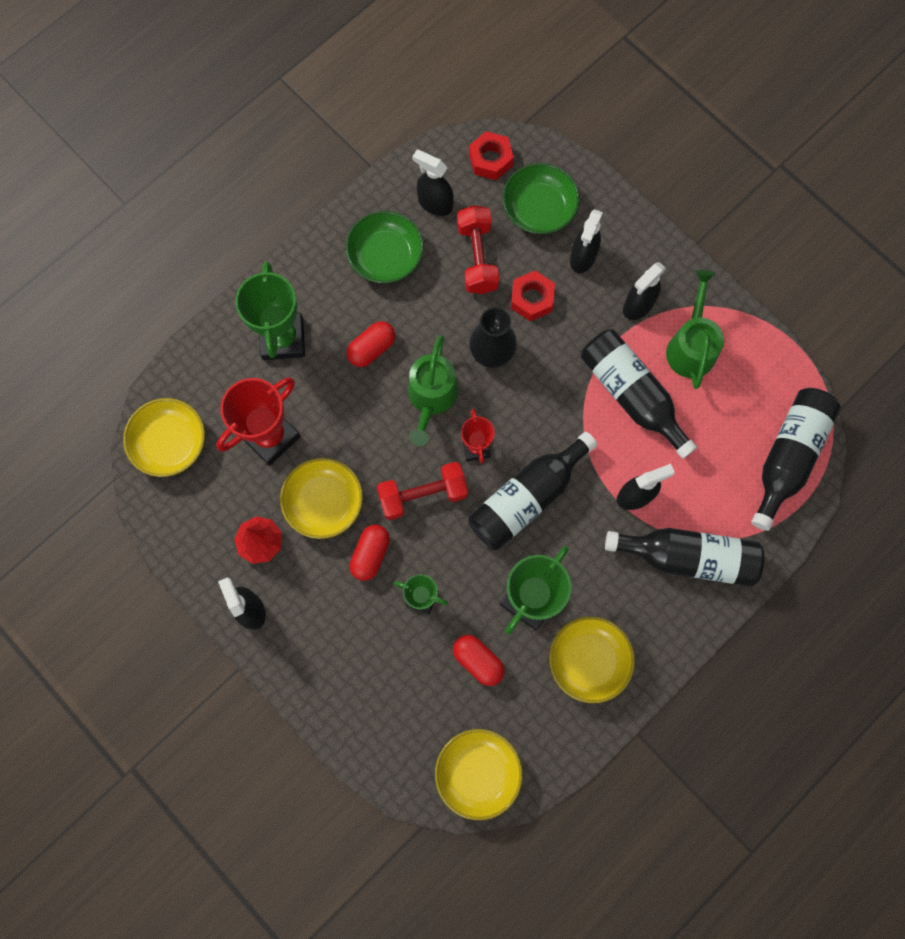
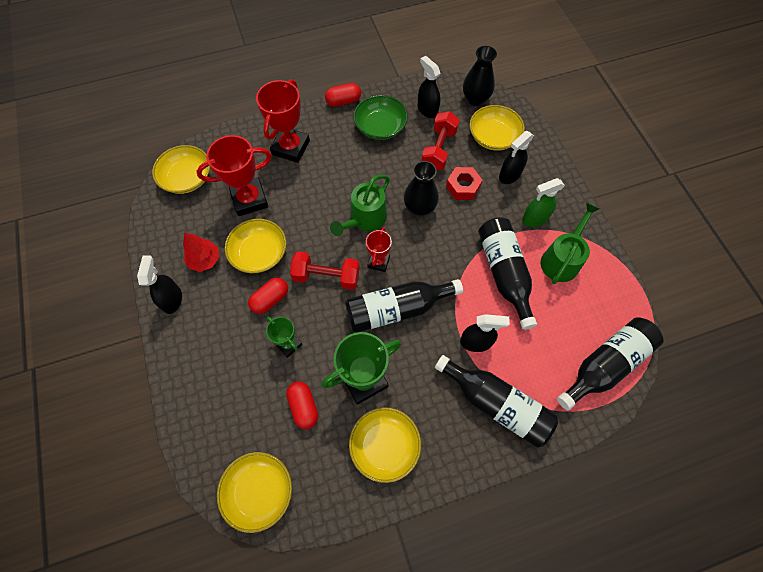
camera: 25 degrees right, 10 degrees down
green trophy [235,261,305,360] -> red trophy [256,79,310,163]
red capsule [347,321,395,367] -> red capsule moved to [325,83,361,107]
red nut [469,131,514,180] -> black vase [463,46,497,106]
green bowl [502,163,580,234] -> yellow bowl [469,105,525,151]
black spray bottle [623,262,666,320] -> green spray bottle [522,178,565,227]

